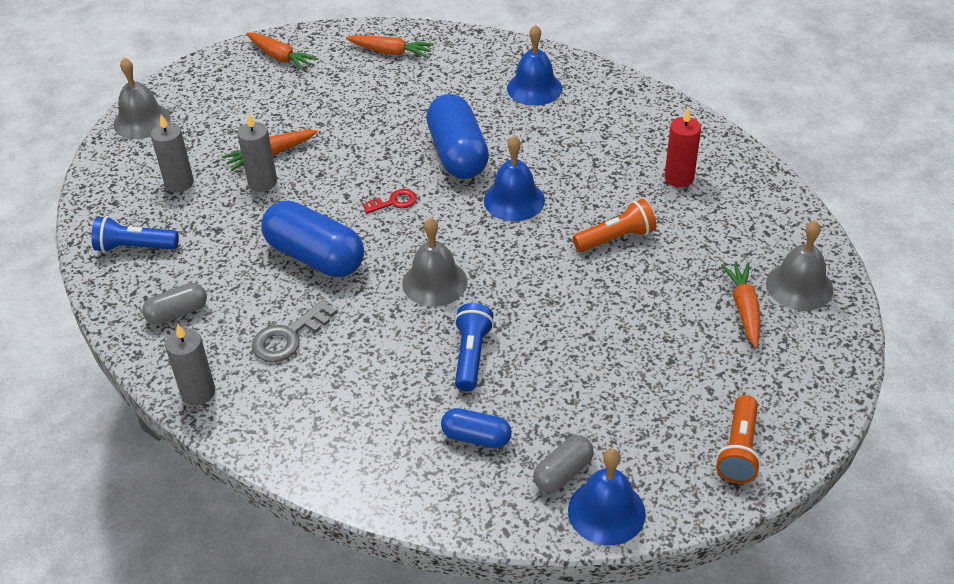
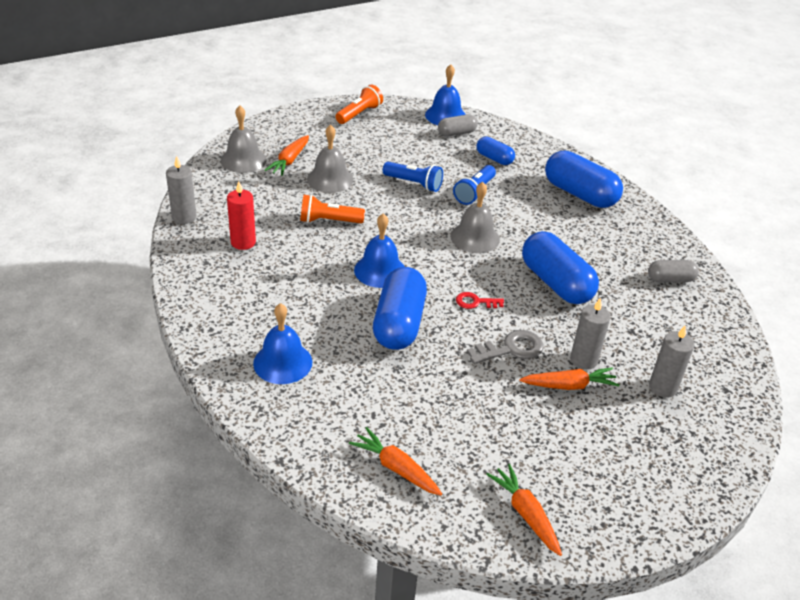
camera: 160 degrees left, 5 degrees down
blue flashlight [91,216,179,253] -> blue flashlight moved to [383,162,443,192]
grey bell [113,58,171,139] -> grey bell moved to [307,124,353,193]
grey candle [165,324,215,405] -> grey candle moved to [166,156,197,224]
grey key [252,300,337,362] -> grey key moved to [467,330,544,364]
none -> blue capsule [545,151,623,208]

